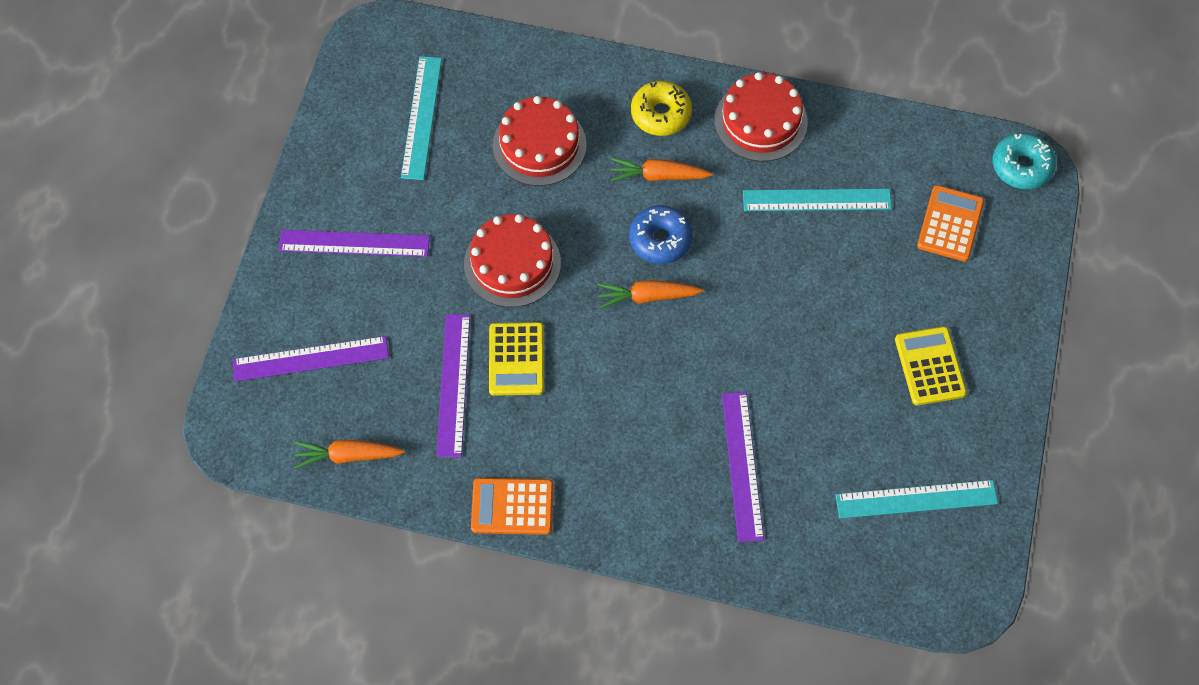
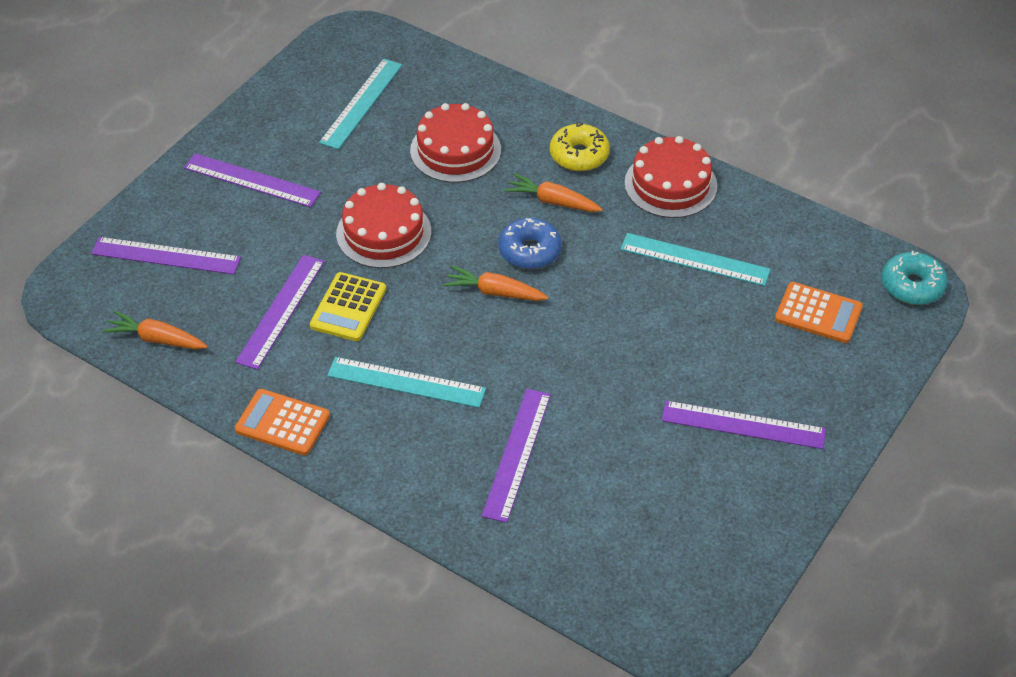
camera: 20 degrees right, 15 degrees down
turquoise ruler [836,480,998,518] -> turquoise ruler moved to [327,357,486,408]
yellow calculator [895,327,967,405] -> purple ruler [662,401,826,449]
orange calculator [917,185,984,262] -> orange calculator turned 75 degrees clockwise [775,282,863,343]

